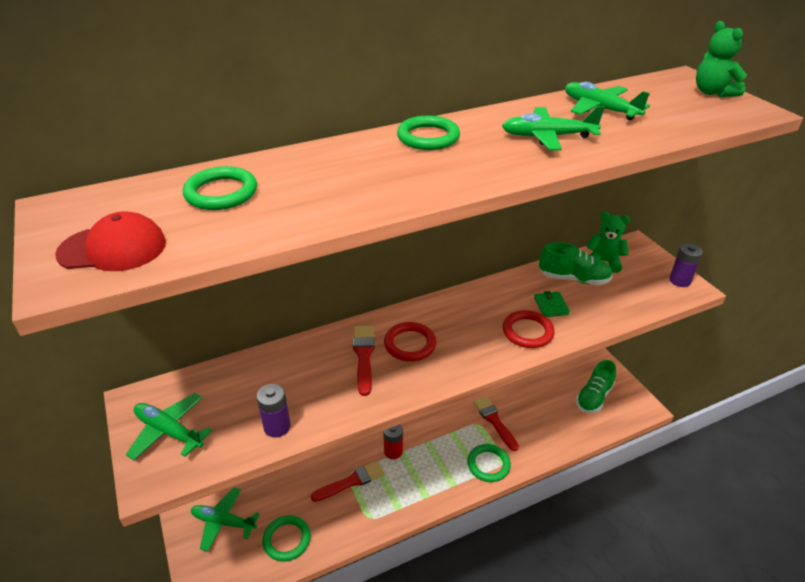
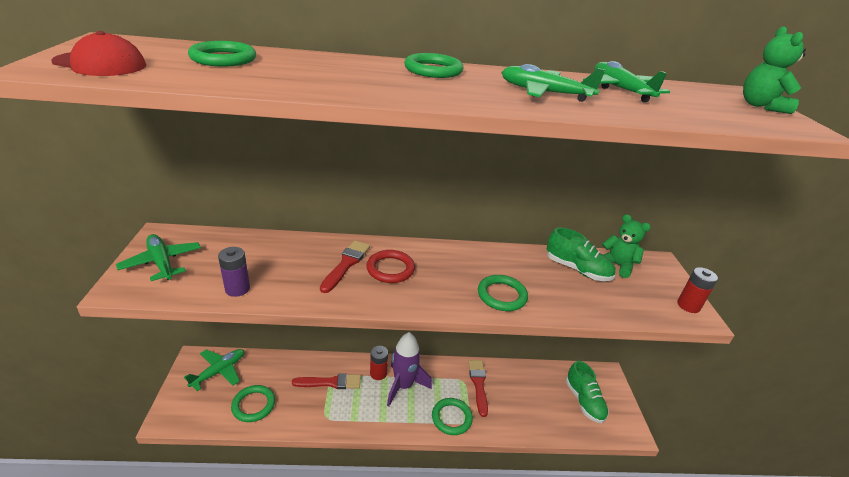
camera: 20 degrees right, 5 degrees down
green plane [191,487,260,551] -> green plane turned 90 degrees clockwise [184,349,244,391]
red ring [503,310,555,348] -> green ring [478,275,528,311]
green wallet [534,291,570,317] -> none
green shoe [576,360,616,413] -> green shoe turned 75 degrees counterclockwise [566,361,609,423]
purple battery [669,244,703,287] -> red battery [677,267,718,313]
none -> purple rocket [387,332,432,406]

